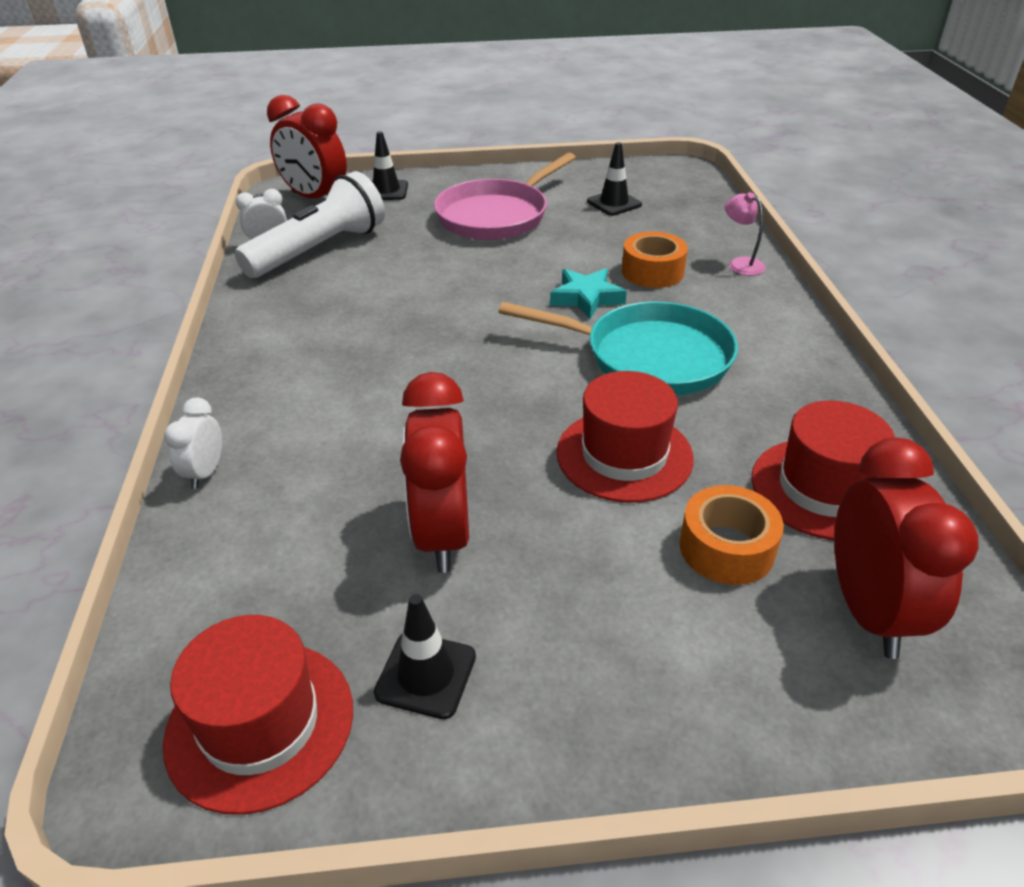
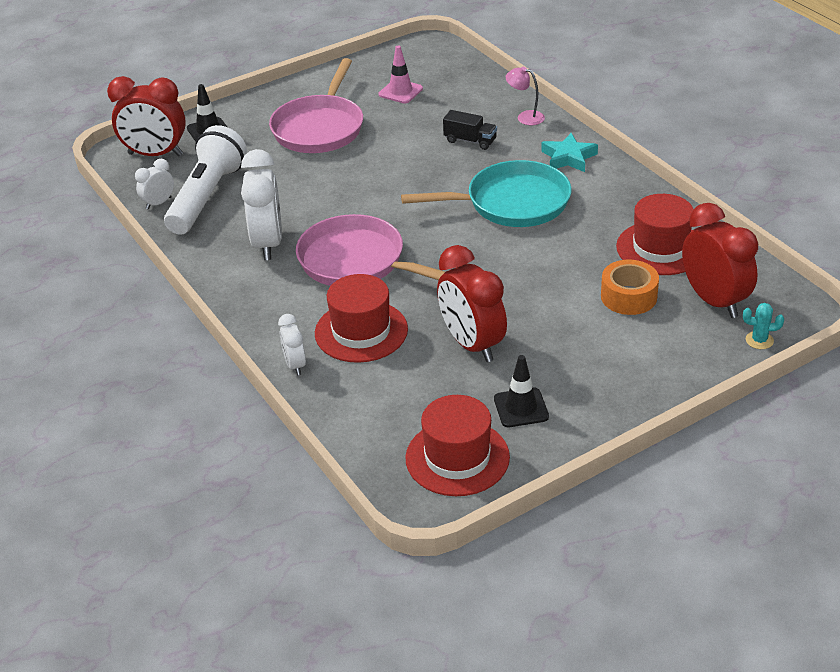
camera: 25 degrees left, 0 degrees up
turquoise star [550,268,627,319] -> turquoise star moved to [541,133,598,172]
red hat [556,371,694,503] -> red hat moved to [315,274,408,363]
black traffic cone [587,142,642,216] -> pink traffic cone [378,46,423,103]
orange tape [622,232,688,288] -> black truck [443,110,497,150]
none -> white clock [241,149,282,260]
none -> pink pan [296,214,445,286]
none -> turquoise cactus [743,303,784,349]

